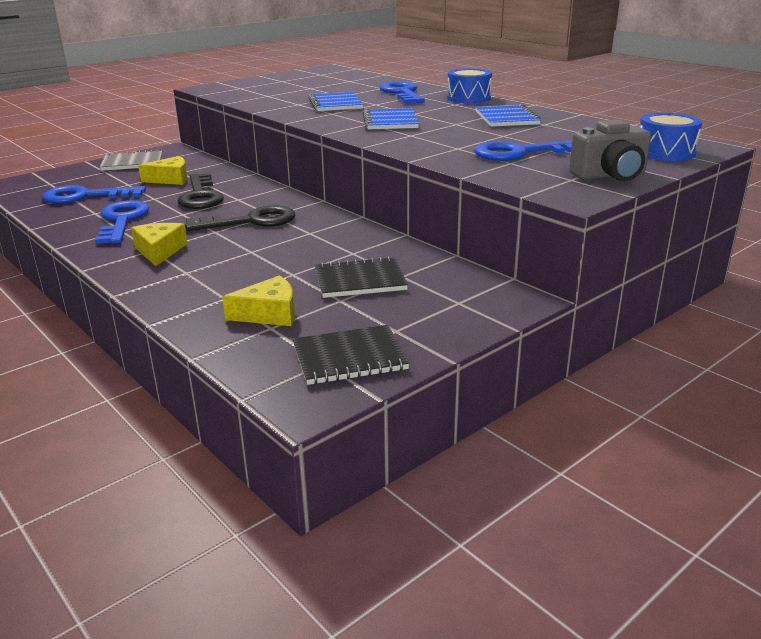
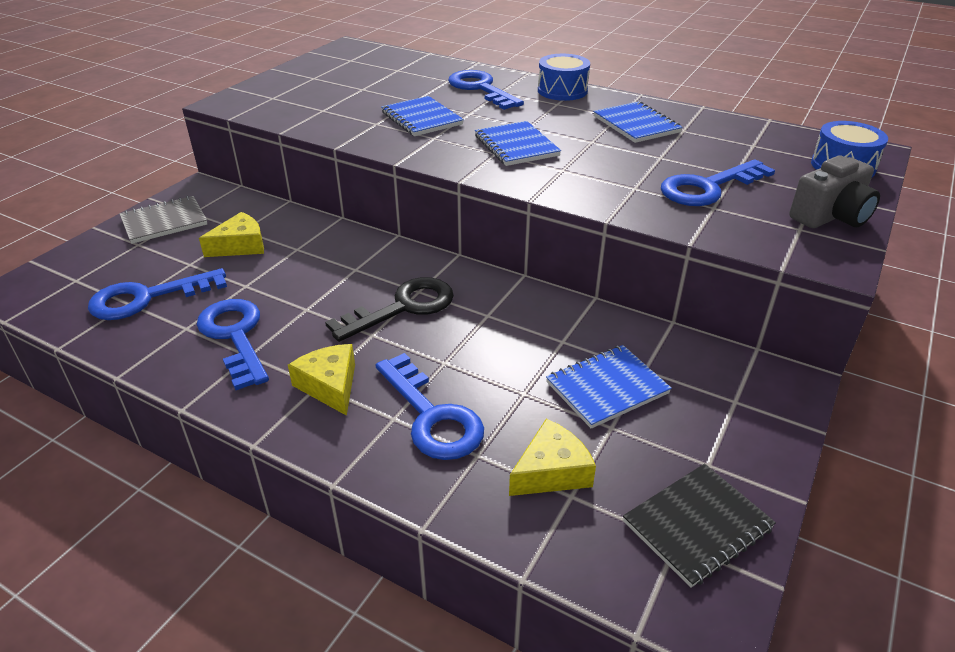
camera: 20 degrees left, 10 degrees up
black key [177,173,224,209] -> none
black notebook [315,256,408,298] -> blue notebook [546,345,672,429]
none -> blue key [376,353,484,460]

